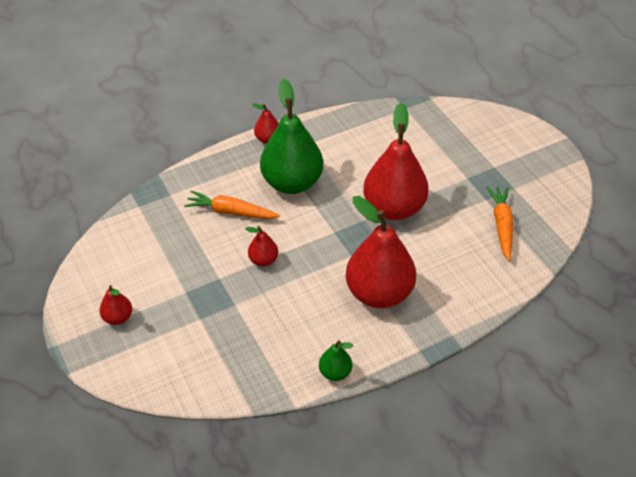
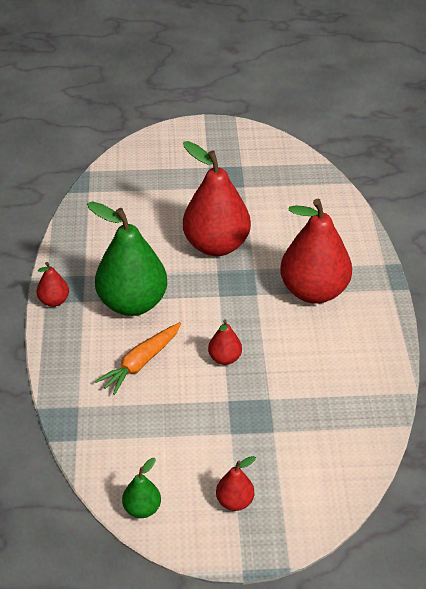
camera: 65 degrees left, 5 degrees down
green pear [319,340,353,381] -> green pear moved to [122,458,161,518]
orange carrot [487,186,514,261] -> none

